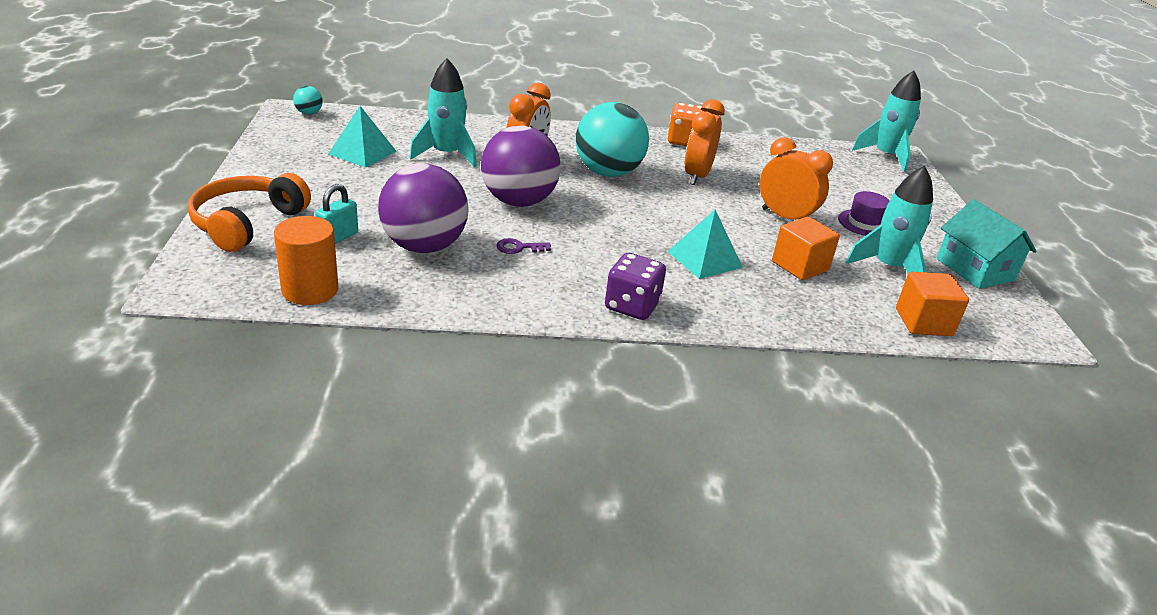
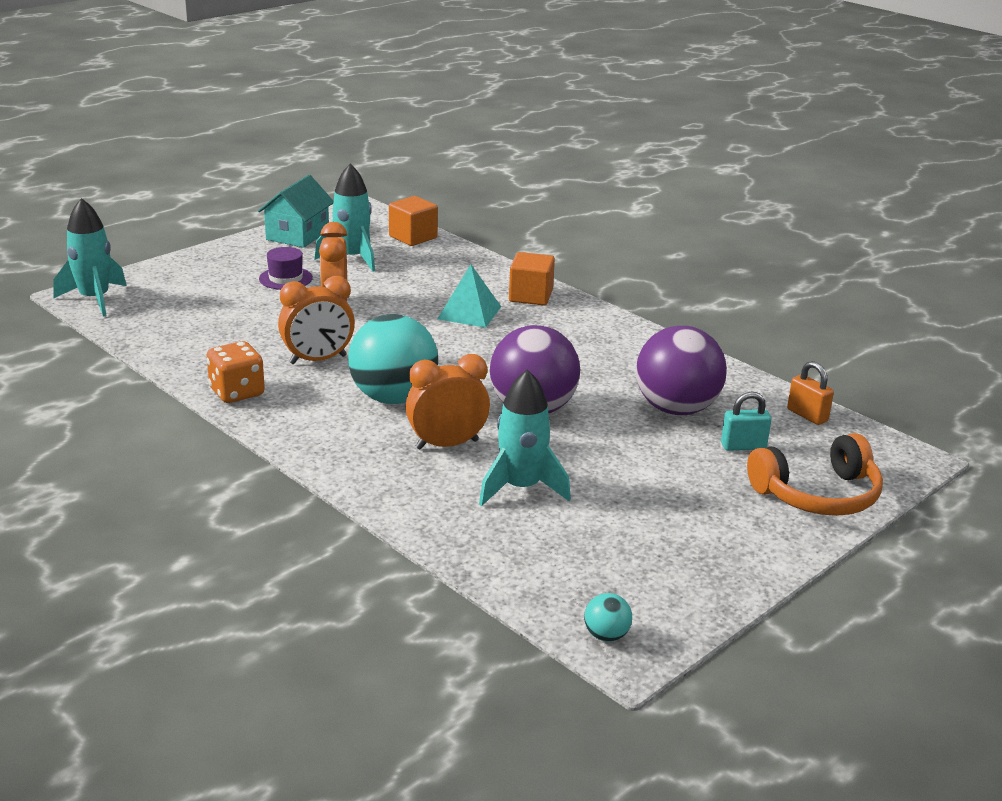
camera: 130 degrees left, 5 degrees down
orange cylinder [274,216,338,305] -> orange padlock [787,361,834,425]
turquoise pyramid [328,106,397,168] -> none
purple key [496,238,551,254] -> none
purple dice [605,253,666,320] -> none
orange cube [772,217,840,280] -> orange cube moved to [509,252,555,306]

